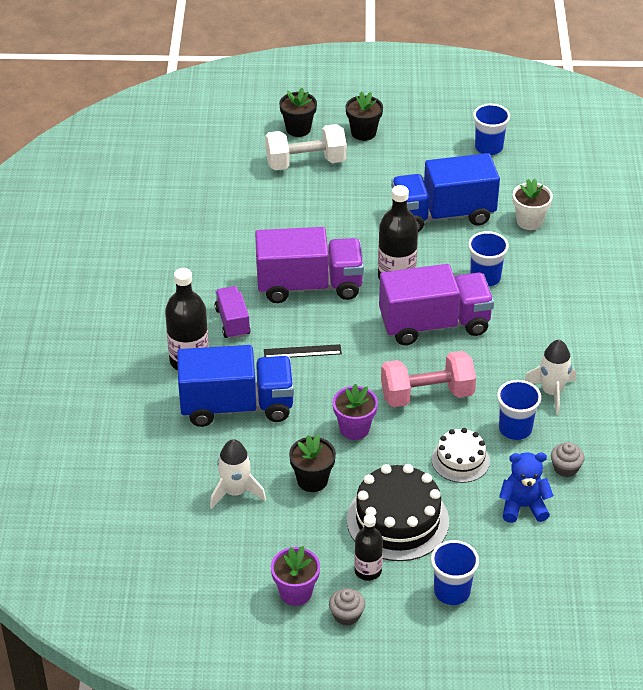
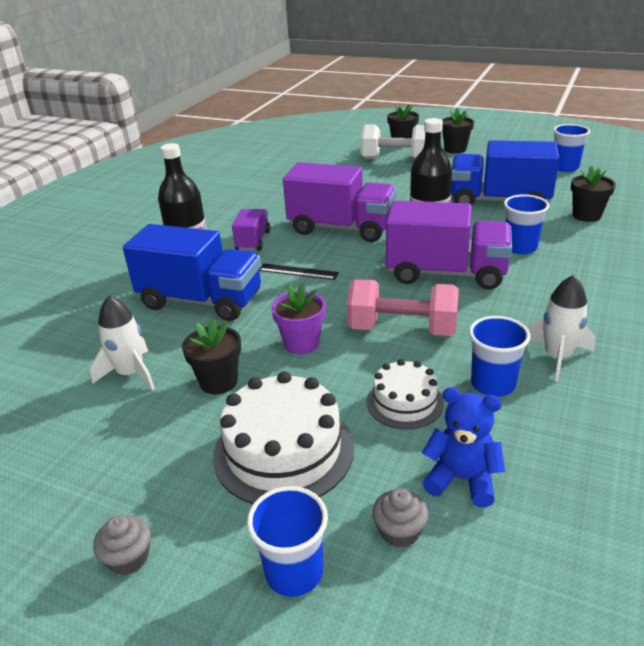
camera: 25 degrees right, 10 degrees down
purple flower pot [271,546,320,606] -> none
black cake [347,464,449,561] -> white cake [213,371,354,504]
black bottle [354,514,383,581] -> none
white flower pot [513,179,553,230] -> black flower pot [571,166,616,222]
grey cupcake [551,442,585,477] -> grey cupcake moved to [372,488,428,548]

